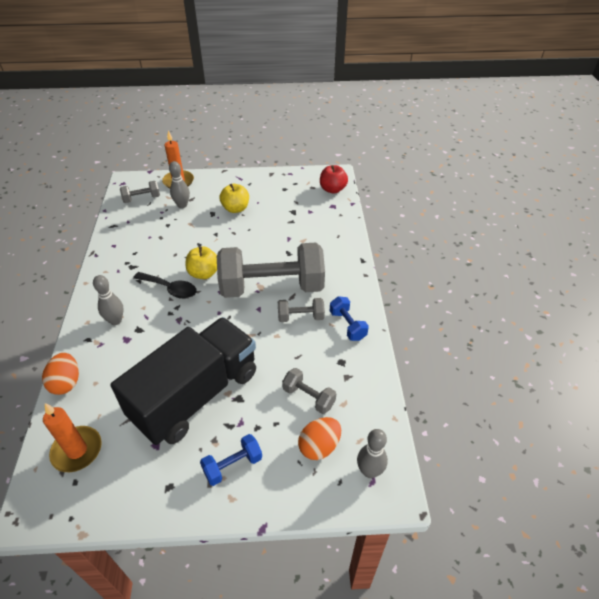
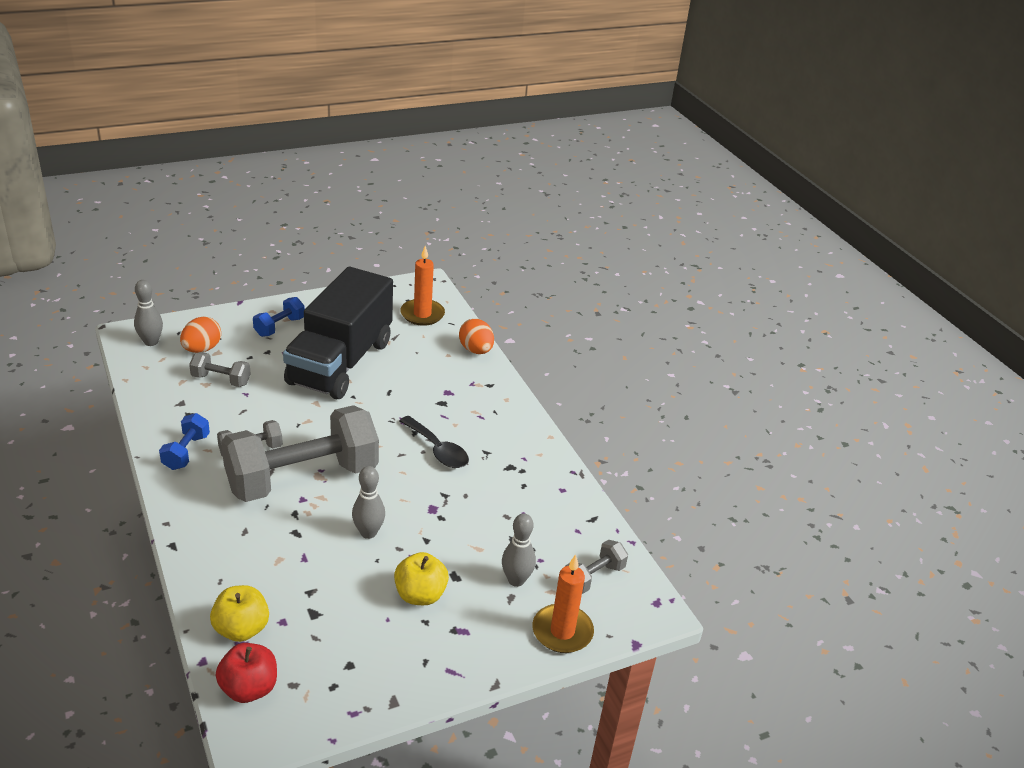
camera: 155 degrees right, 10 degrees down
grey bowling pin [93,275,124,325] -> grey bowling pin moved to [352,466,385,539]
black spoon [133,272,197,299] -> black spoon turned 135 degrees counterclockwise [400,416,469,468]
yellow apple [186,246,217,279] -> yellow apple moved to [210,585,269,642]
blue dumbbell [330,296,369,341] -> blue dumbbell turned 60 degrees clockwise [159,413,210,470]

